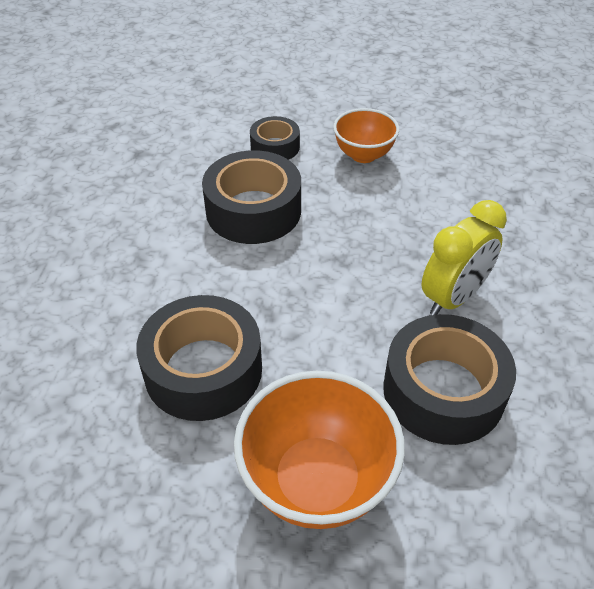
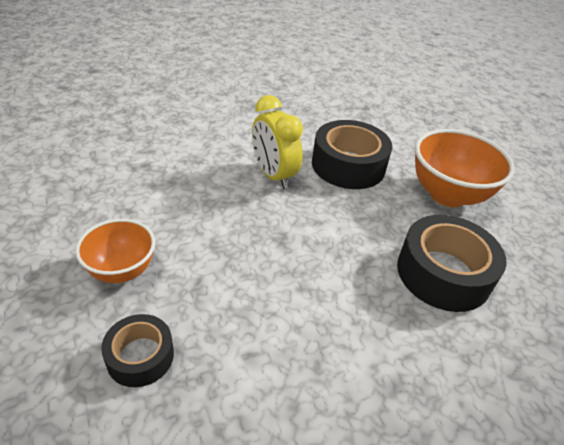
camera: 125 degrees left, 5 degrees down
black tape [202,150,301,244] -> none
yellow clock [421,200,507,315] -> yellow clock turned 135 degrees counterclockwise [252,95,303,189]

